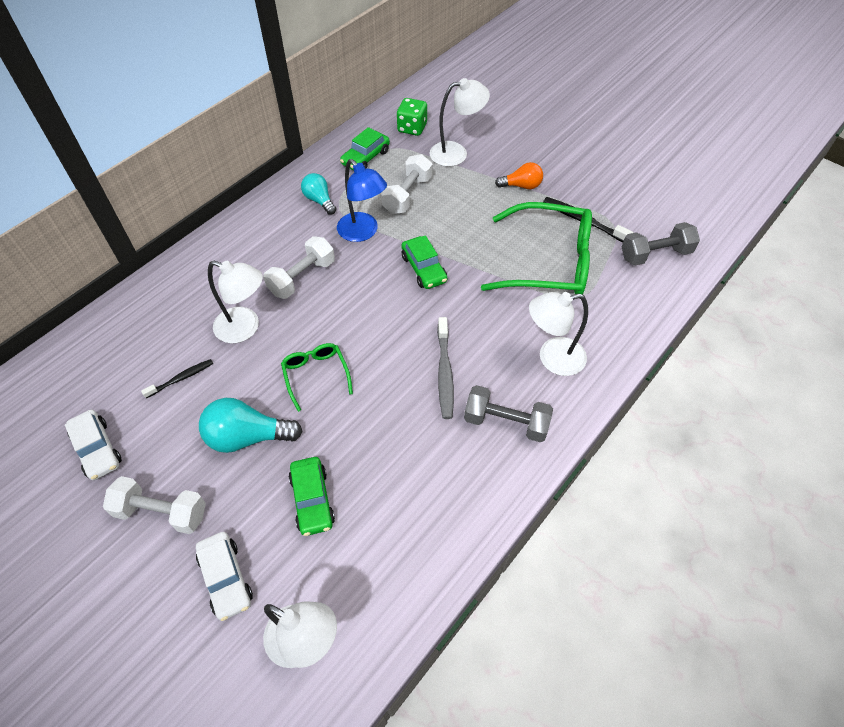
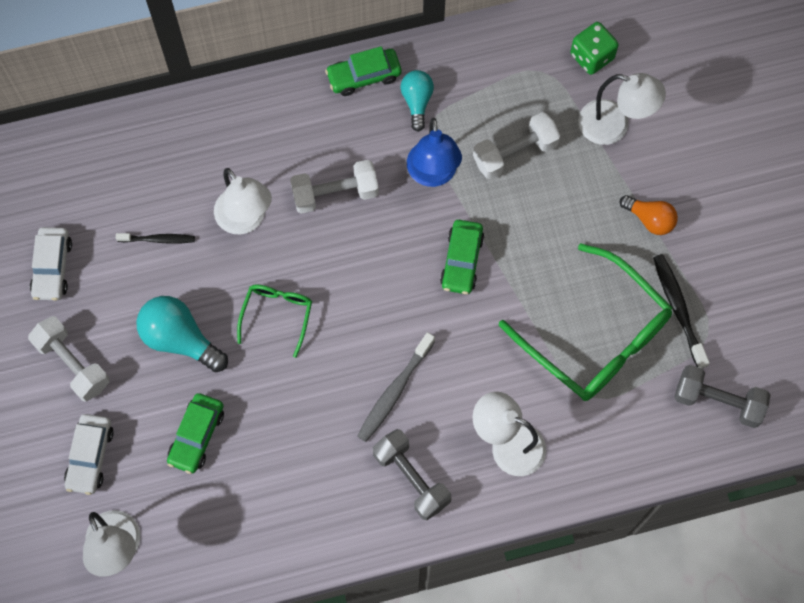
camera: 35 degrees right, 15 degrees up
green car [340,127,390,171] -> green car moved to [325,46,401,96]

